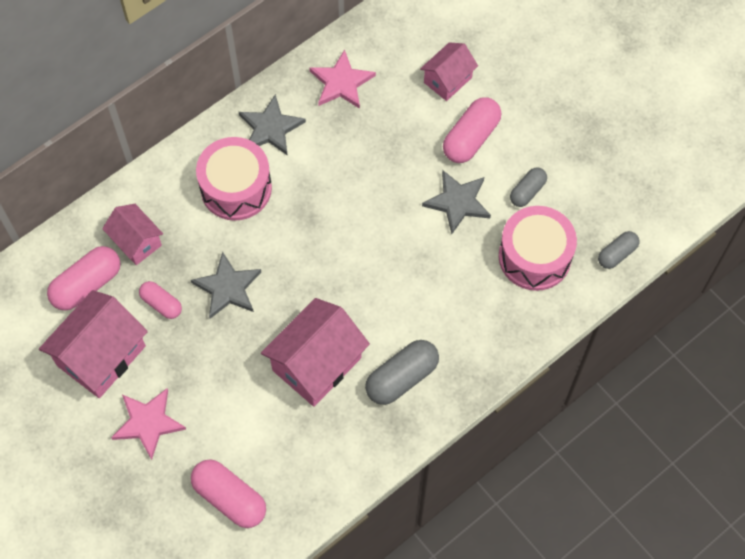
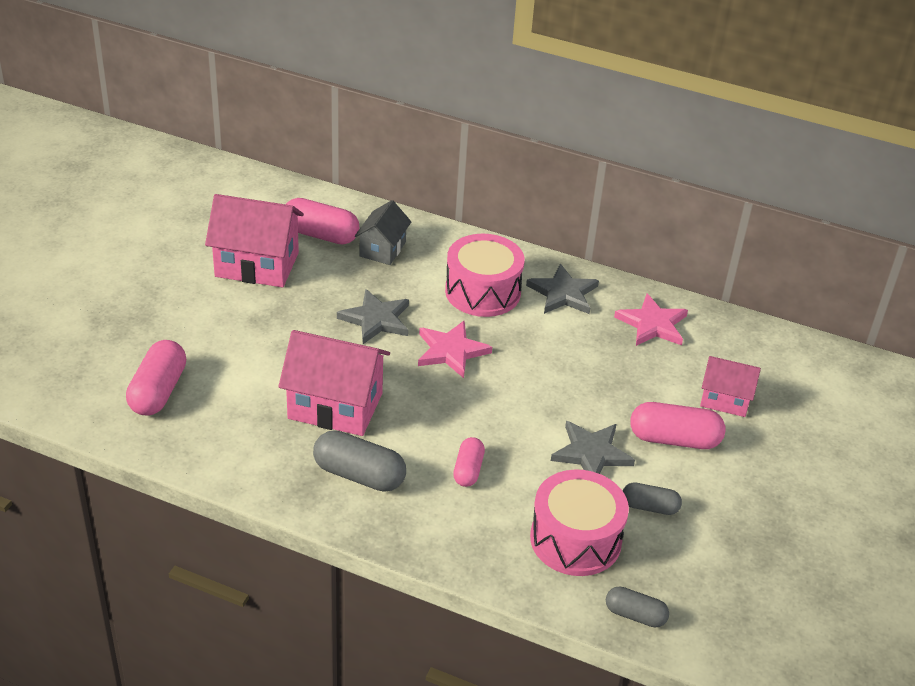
camera: 60 degrees right, 25 degrees down
pink house [102,204,163,265] -> grey house [355,200,411,265]
pink star [111,388,186,460] -> pink star moved to [418,321,492,378]
pink capsule [139,281,182,319] -> pink capsule moved to [453,437,485,487]

